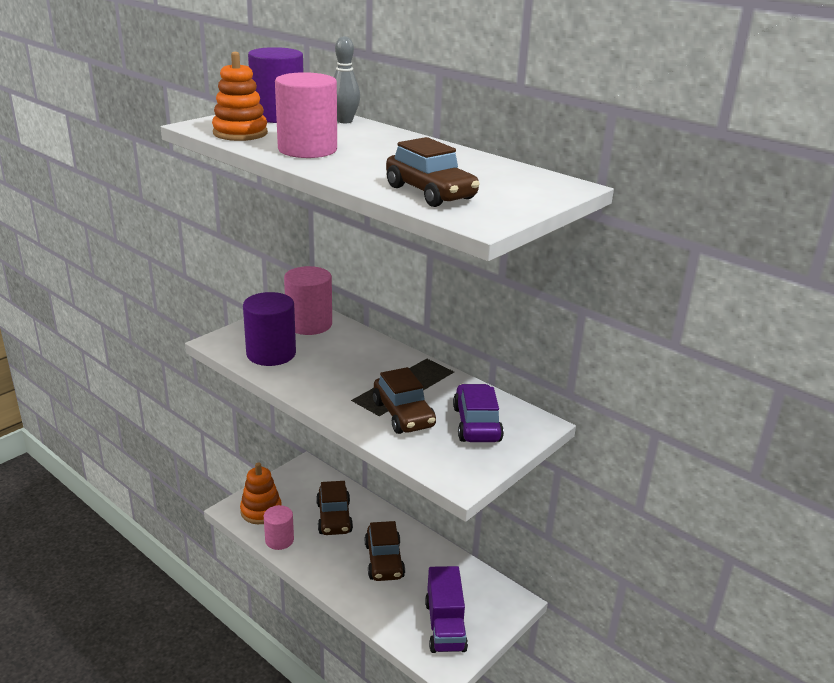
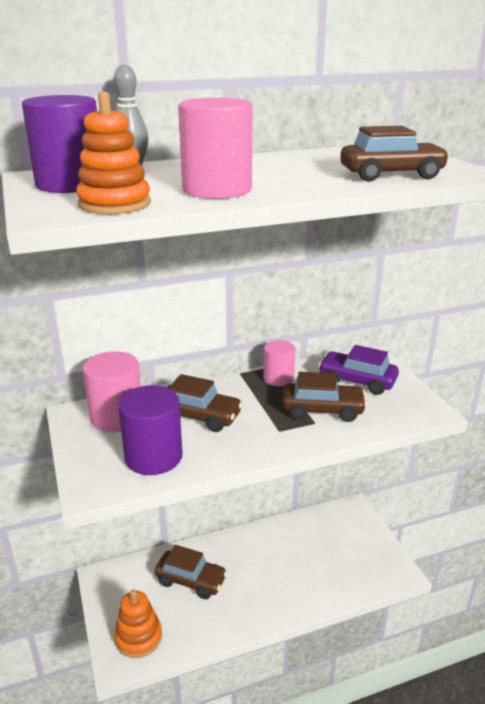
camera: 60 degrees left, 0 degrees up
pink cylinder [264,505,294,550] -> pink cylinder moved to [264,340,295,386]
brown car [365,521,405,581] -> brown car moved to [167,374,243,432]
purple truck [425,566,468,653] -> none

